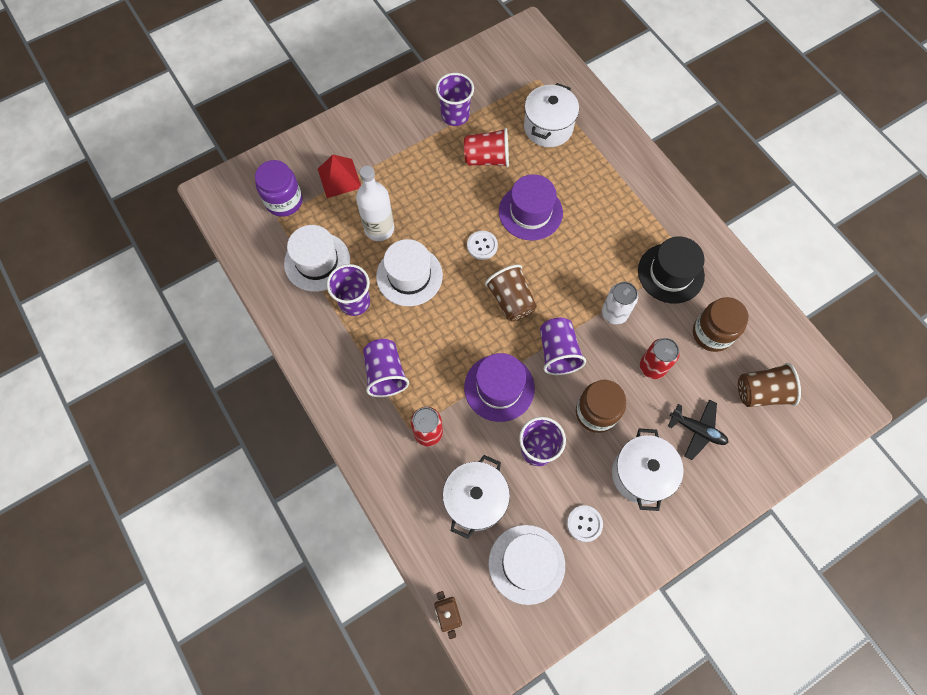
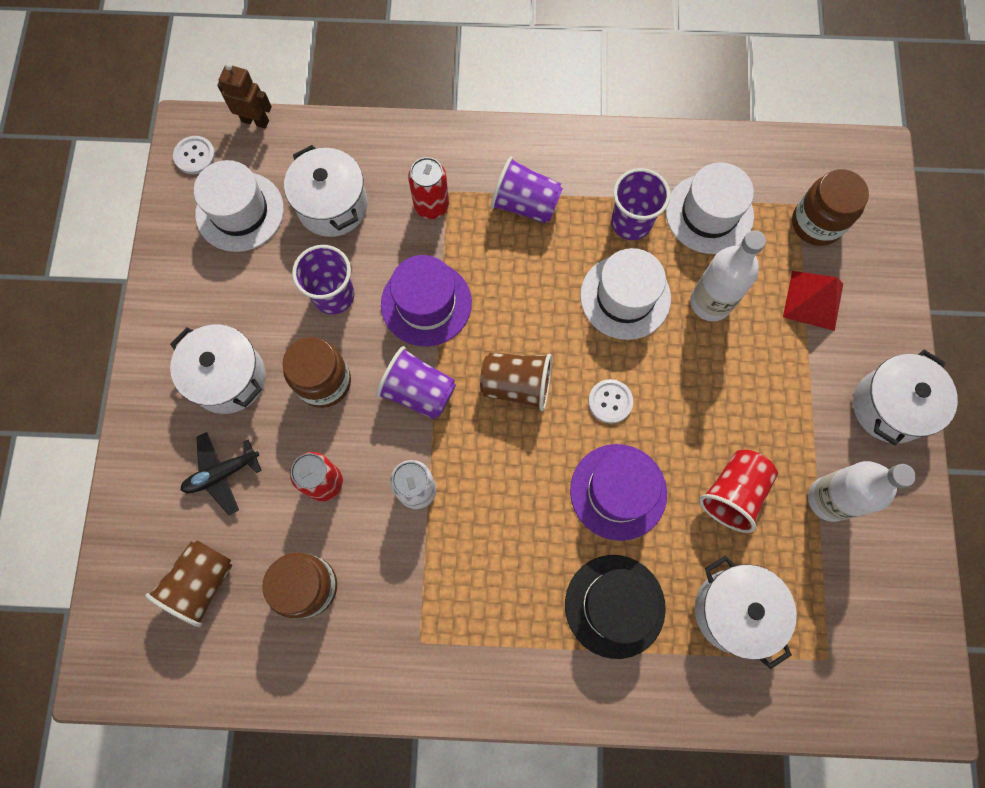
camera: 125 degrees right, 5 degrees up
purple jar [255,160,303,217] -> brown jar [792,169,869,246]
purple cup [436,73,474,126] -> white bottle [808,461,916,522]
white button [567,505,603,542] -> white button moved to [173,136,216,174]
black hat [638,236,705,303] -> black hat moved to [565,555,666,659]
none -> white pot [853,350,958,446]

